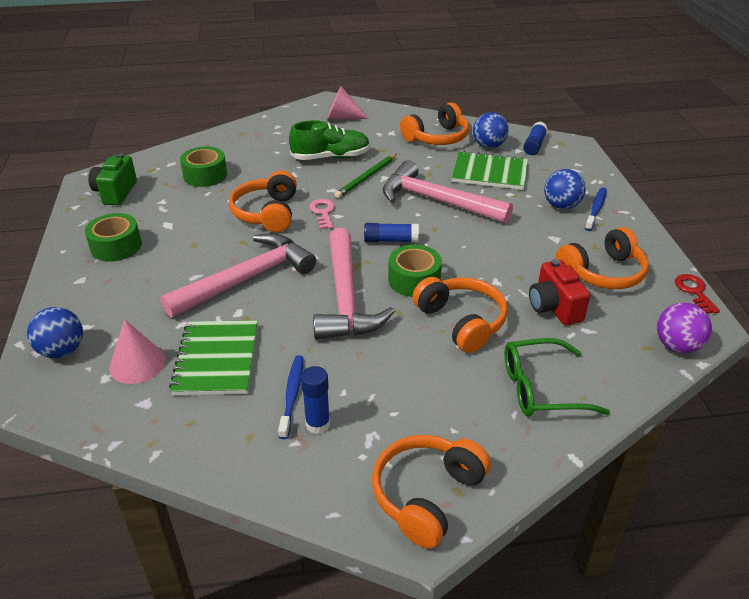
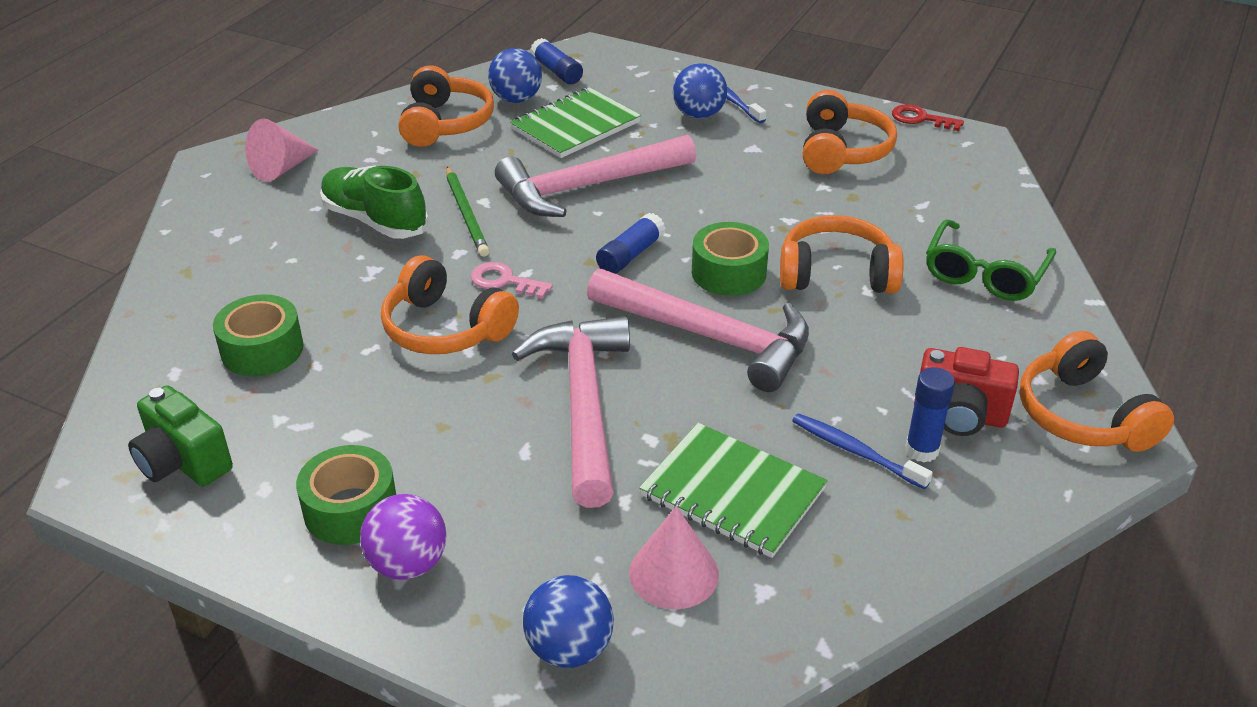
camera: 55 degrees left, 0 degrees up
green shoe [289,120,370,160] -> green shoe turned 75 degrees counterclockwise [320,165,429,239]
red camera [529,259,590,325] -> red camera moved to [914,347,1019,436]
purple ball [657,303,712,353] -> purple ball moved to [360,494,446,580]

